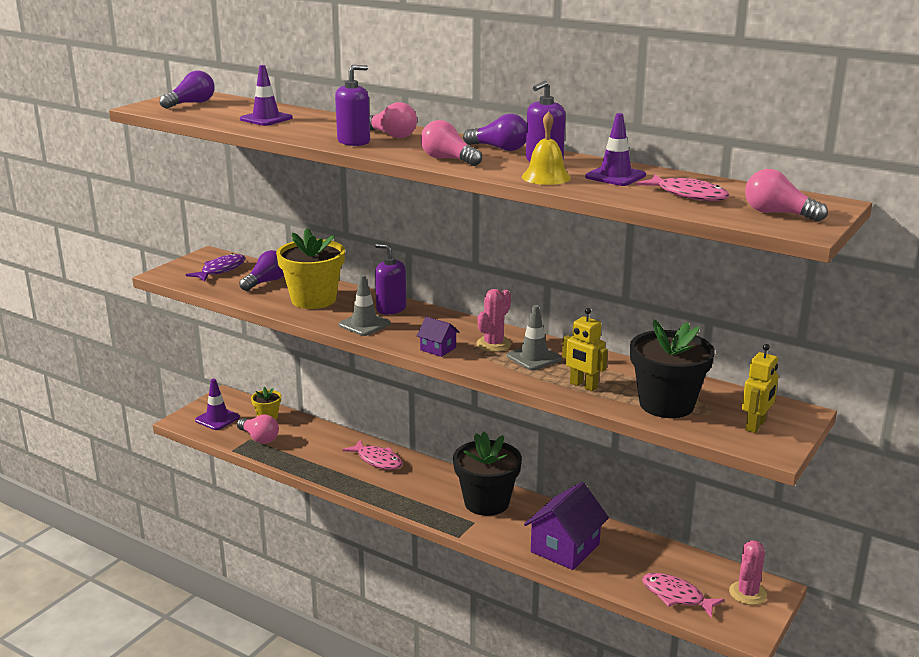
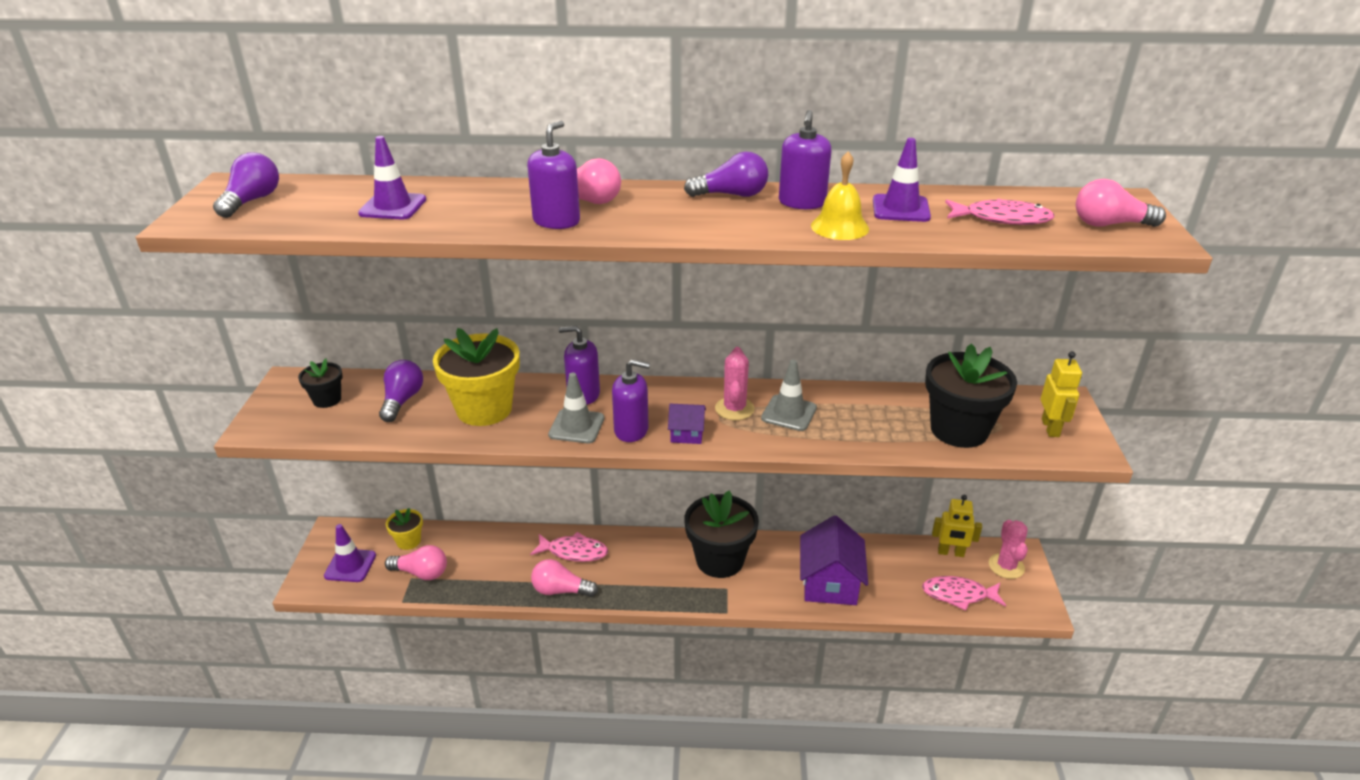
camera: 30 degrees left, 10 degrees up
purple fish [186,253,245,282] -> black flower pot [298,359,343,408]
pink light bulb [421,120,482,166] -> pink light bulb moved to [531,559,598,597]
yellow robot [562,308,608,391] -> yellow robot moved to [932,495,982,557]
none -> purple soap dispenser [612,360,650,442]

